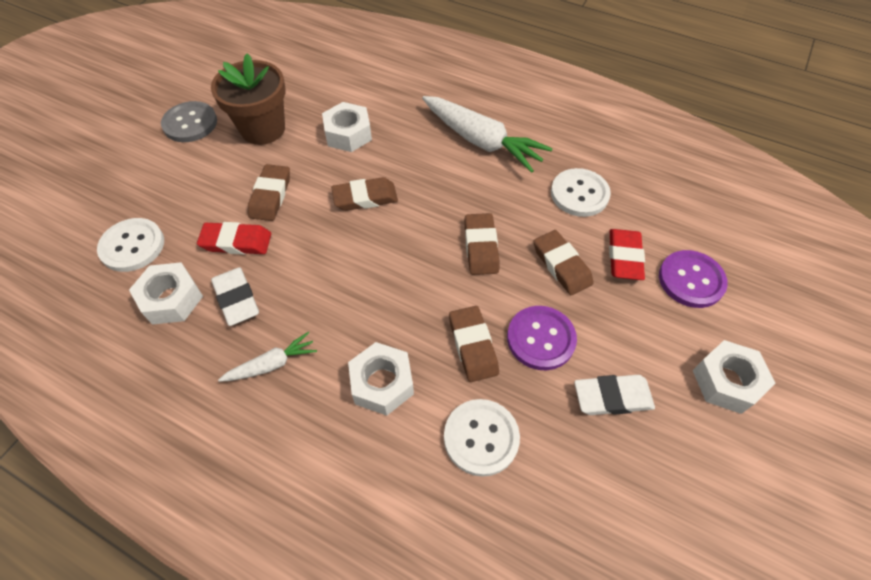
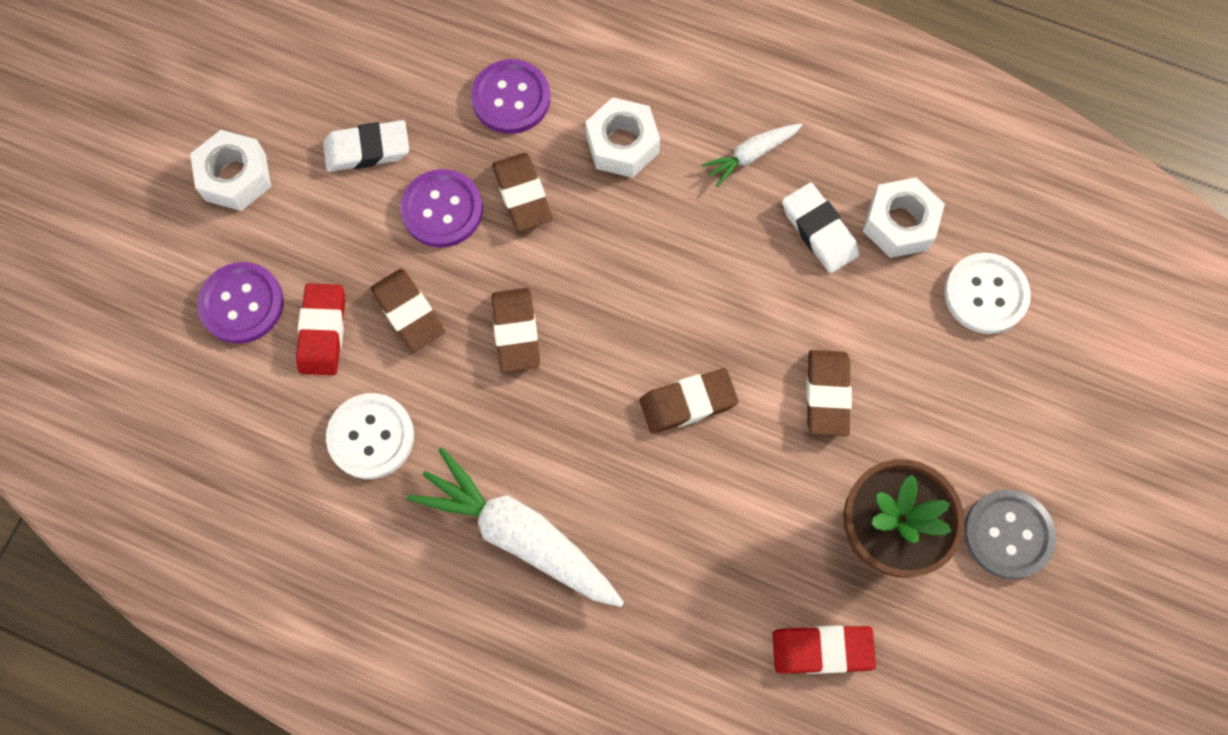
camera: 175 degrees right, 15 degrees up
red eraser [197,222,271,255] -> red eraser moved to [772,625,876,674]
white nut [322,102,372,152] -> none
white button [444,399,520,477] -> purple button [471,59,550,134]

